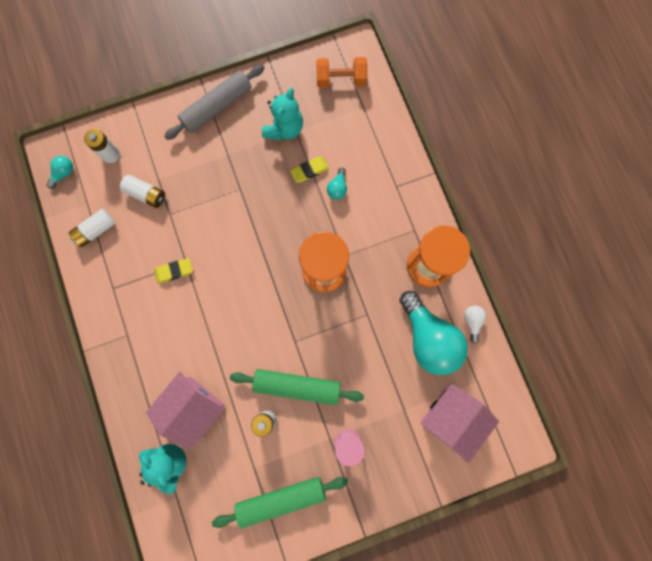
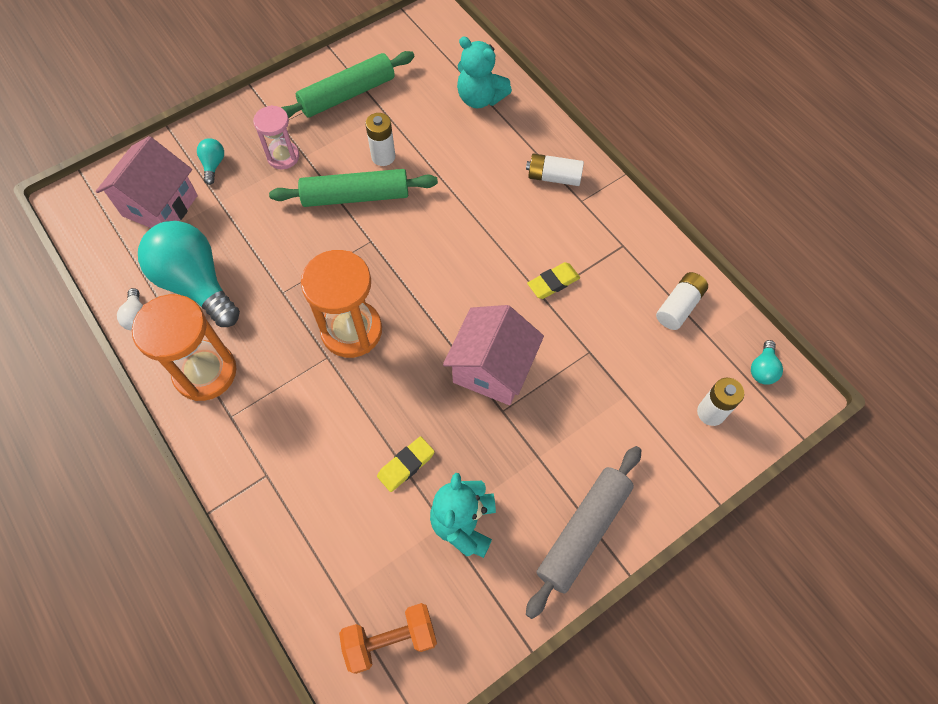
camera: 165 degrees right, 15 degrees down
white battery [120,175,165,208] -> white battery moved to [526,153,584,186]
pink house [146,372,224,451] -> pink house moved to [443,305,544,405]
turquoise light bulb [327,168,347,200] -> turquoise light bulb moved to [197,138,224,185]

